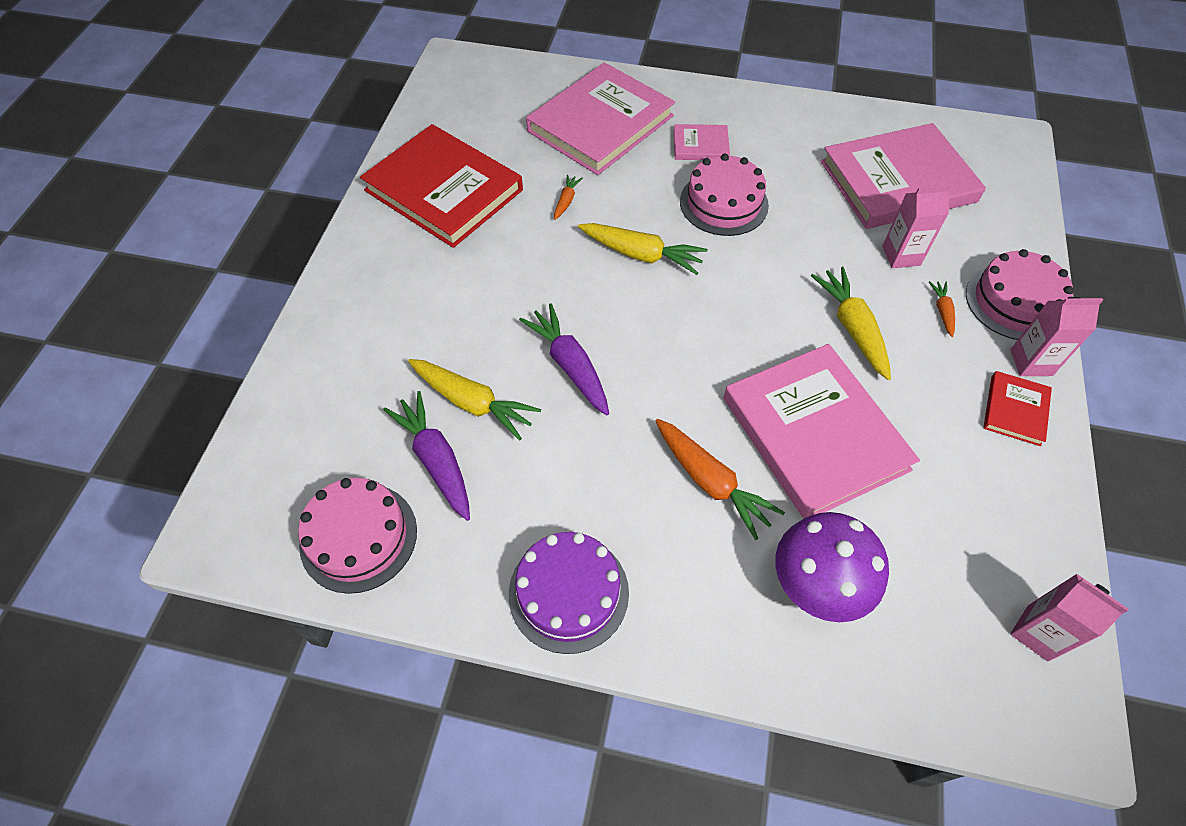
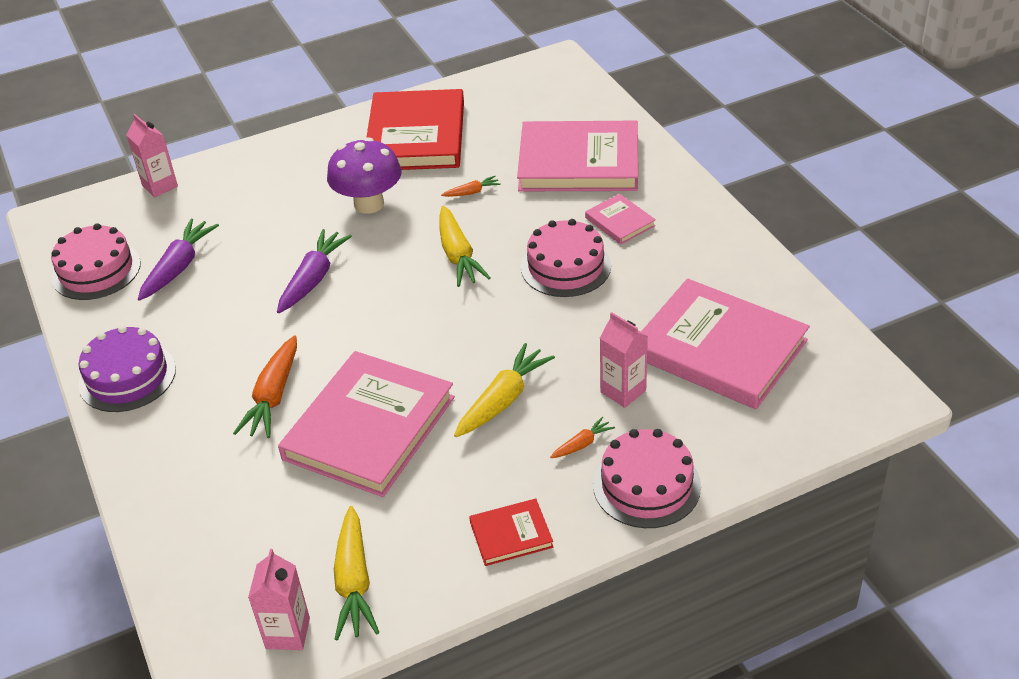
camera: 55 degrees right, 15 degrees down
yellow carrot [408,359,541,440] -> yellow carrot moved to [334,506,380,641]
purple mushroom [775,512,889,622] -> purple mushroom moved to [327,137,402,214]
pink carton [1010,297,1103,376] -> pink carton moved to [126,114,178,197]

